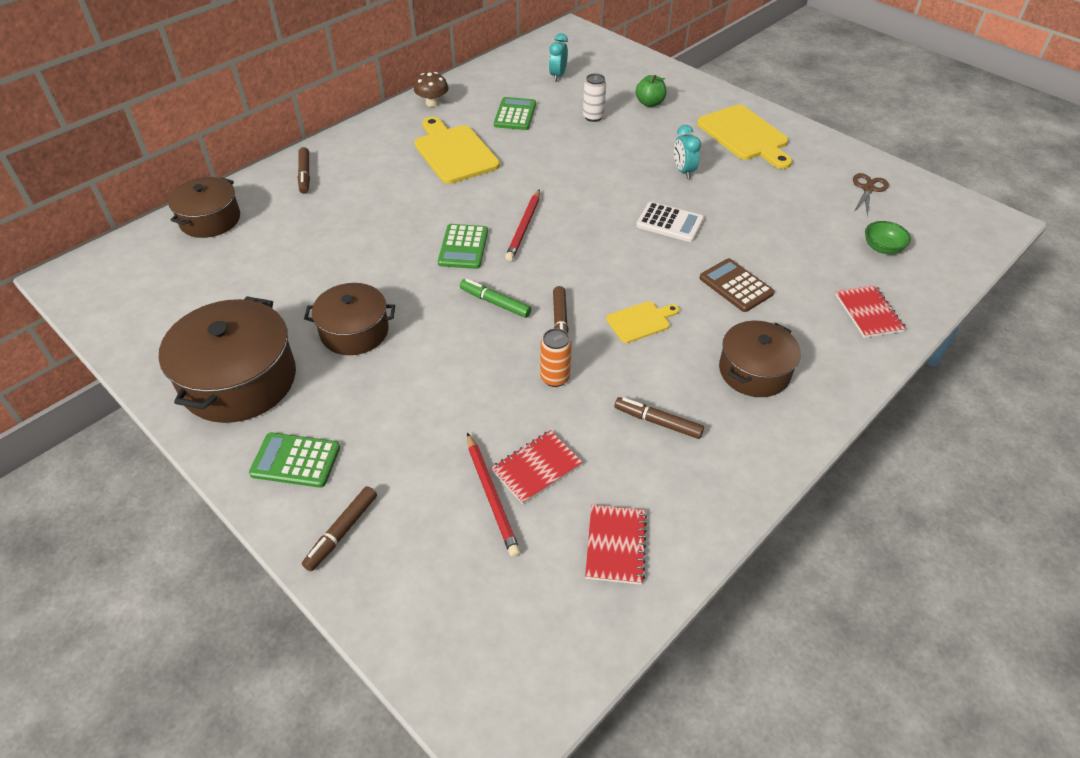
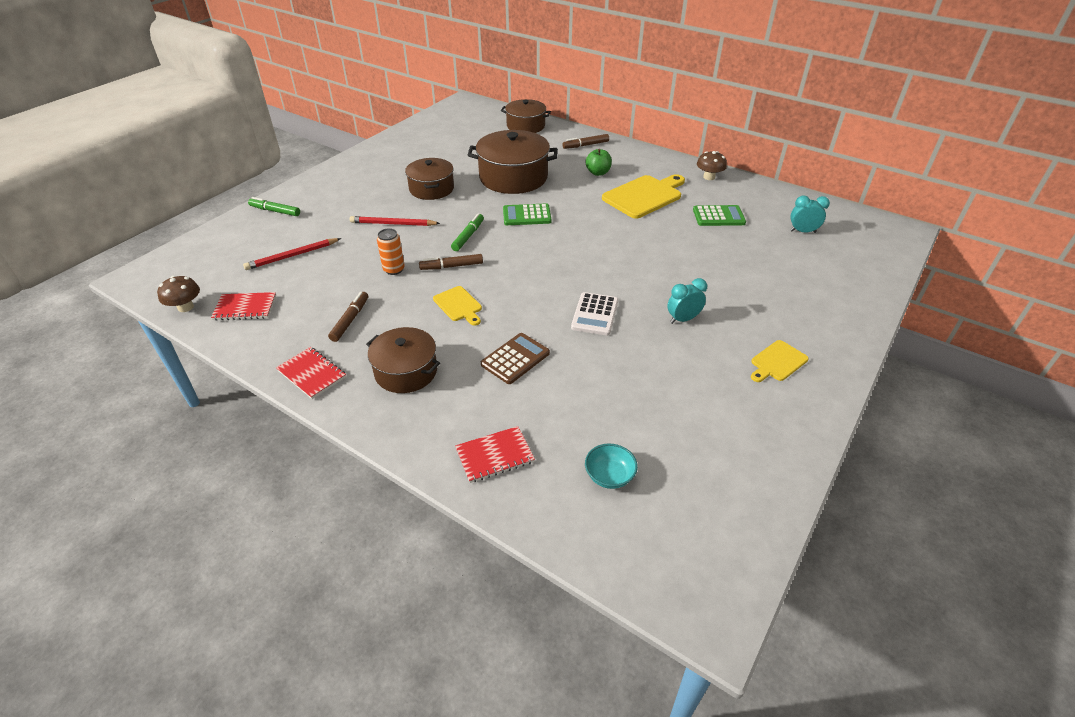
camera: 80 degrees right, 5 degrees down
brown pot [159,296,296,423] -> brown pot moved to [468,130,558,194]
green calculator [249,433,340,488] -> none
brown marker [302,486,377,571] -> green marker [248,197,300,216]
red notebook [491,430,583,504] -> red notebook moved to [276,347,346,399]
red pencil [505,189,540,261] -> red pencil moved to [350,216,440,226]
white can [583,73,606,122] -> none
green apple [635,75,667,107] -> green apple moved to [585,149,612,176]
yellow cutting board [697,105,792,169] -> yellow cutting board [751,340,809,382], size x0.54
brown scissors [853,173,889,216] -> none
green bowl [865,221,911,254] -> turquoise bowl [585,444,638,489]
none -> brown mushroom [157,276,200,312]

